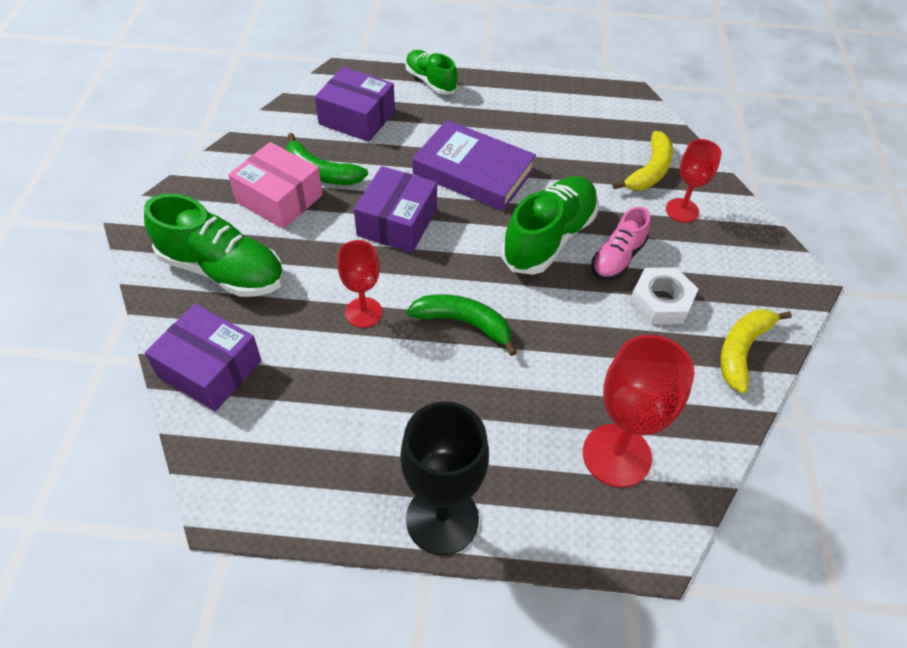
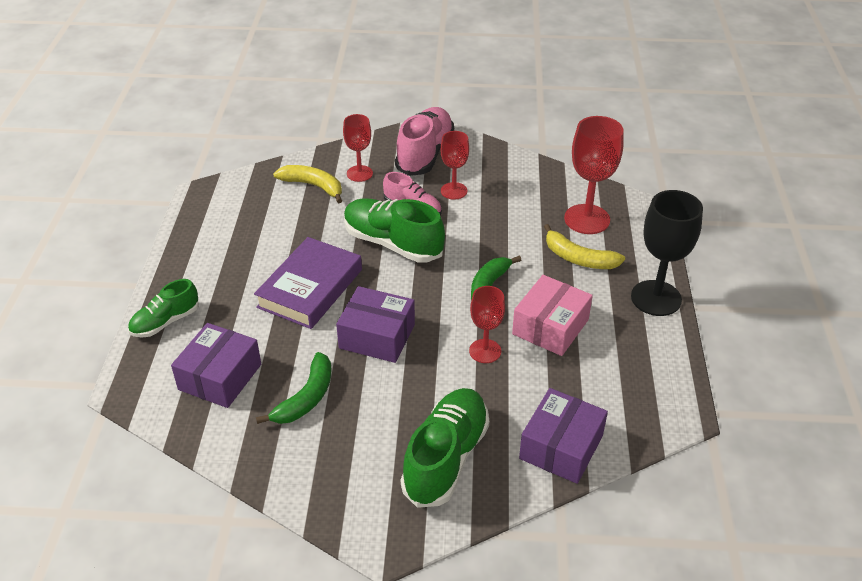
camera: 90 degrees left, 10 degrees down
pink box [228,142,323,229] -> pink box moved to [512,275,593,356]
white nut [630,268,699,324] -> red goblet [441,131,469,199]
yellow banana [720,309,792,393] -> yellow banana moved to [544,224,625,269]
none -> pink shoe [395,107,454,176]

